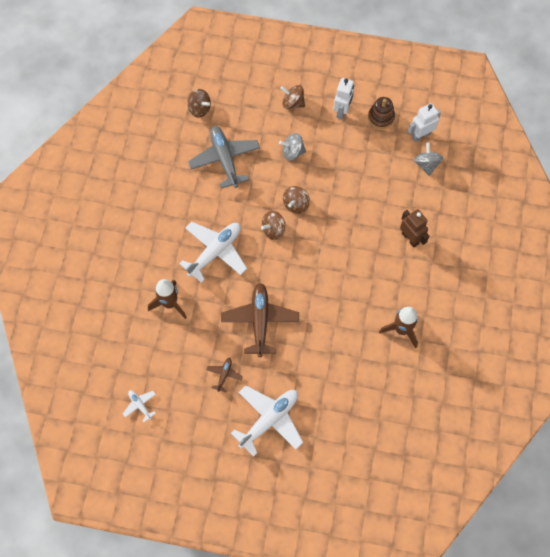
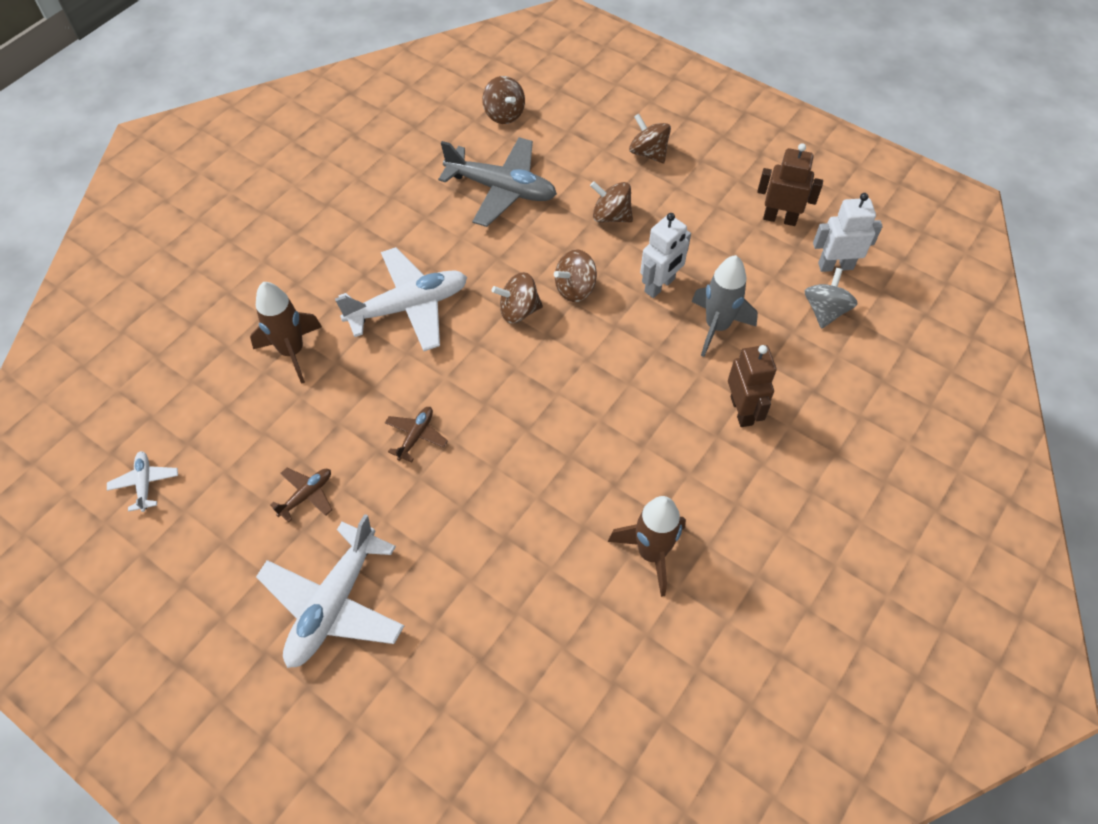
camera: 25 degrees right, 10 degrees down
grey plane [188,126,260,189] -> grey plane turned 105 degrees clockwise [438,137,557,227]
brown plane [221,283,299,357] -> brown plane [385,407,448,462], size x0.47
white plane [231,386,303,456] -> white plane turned 135 degrees clockwise [256,514,404,668]
grey spinning top [279,133,306,161] -> brown spinning top [590,181,633,222]
white robot [333,78,354,119] -> white robot moved to [640,213,691,298]
brown stacking toy [368,97,395,129] -> brown robot [757,143,823,226]
none -> grey rocket [691,255,758,357]

